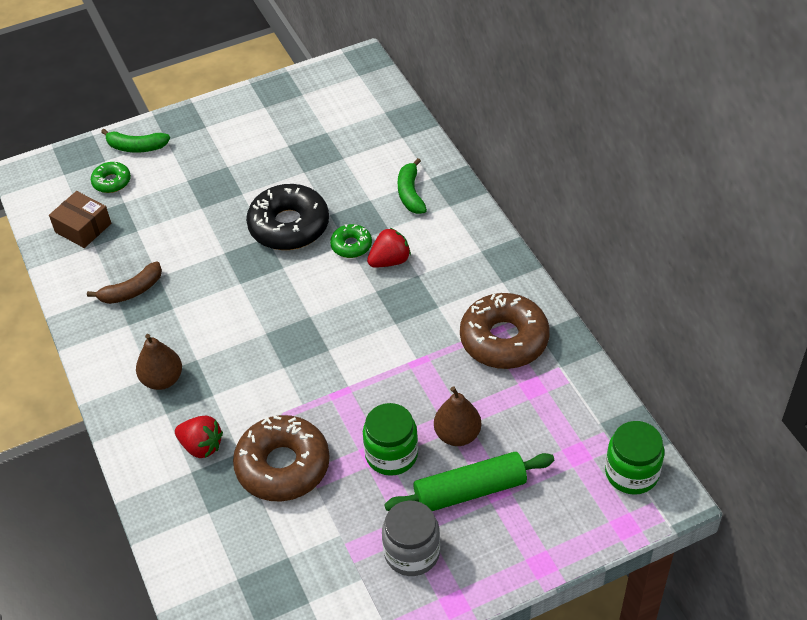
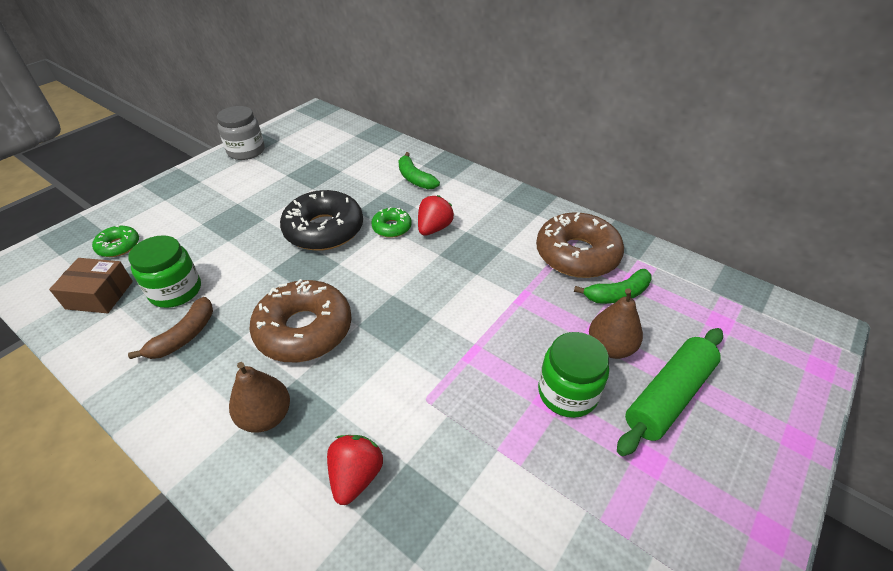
camera: 30 degrees left, 5 degrees down
green banana [101,129,170,152] -> green banana moved to [574,269,651,304]
red strawberry [175,416,223,458] -> red strawberry turned 75 degrees counterclockwise [327,435,383,505]
brown donut [233,415,330,501] -> brown donut moved to [249,279,352,362]
grey jar [382,501,440,576] -> grey jar moved to [217,106,265,160]
green jar [605,421,664,495] -> green jar moved to [128,235,201,308]

